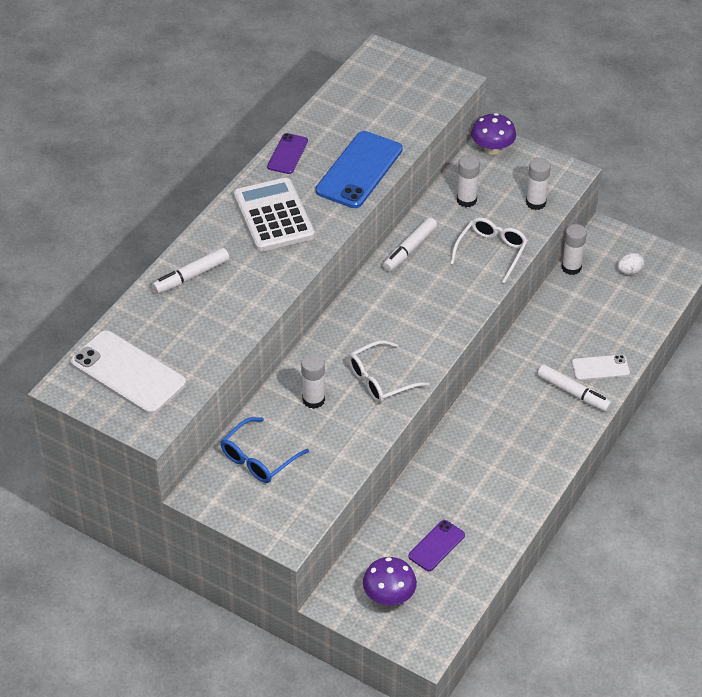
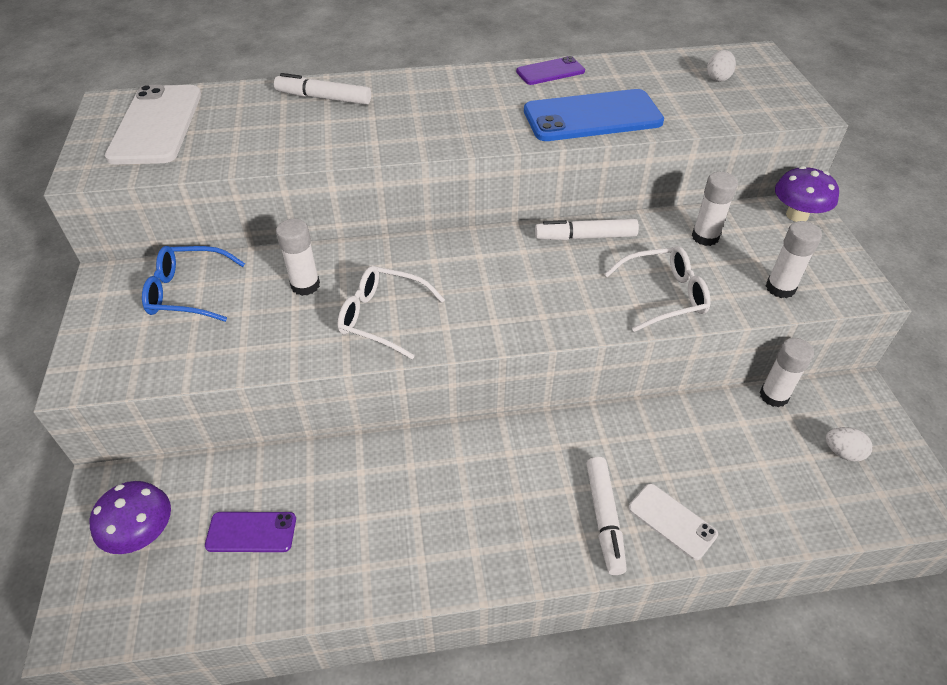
camera: 50 degrees right, 0 degrees up
white calculator [234,178,315,252] -> none
none -> white egg [707,50,736,82]

